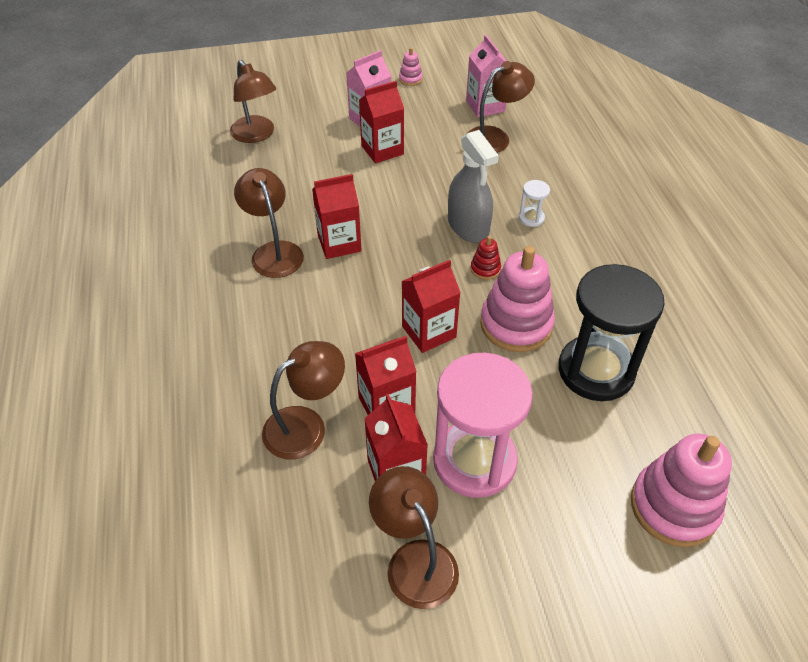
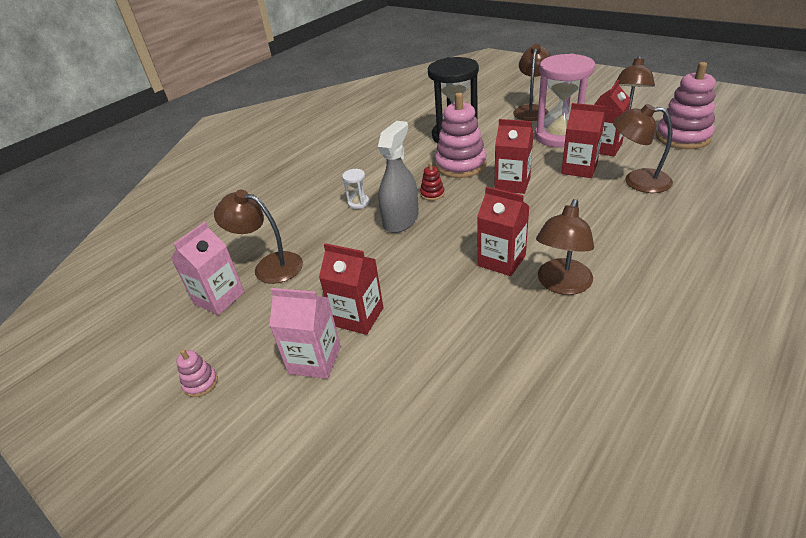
camera: 125 degrees left, 10 degrees down
brown lamp [230,60,276,143] -> brown lamp moved to [513,44,551,121]
pink stacking toy [631,434,732,547] -> pink stacking toy moved to [656,62,716,149]

